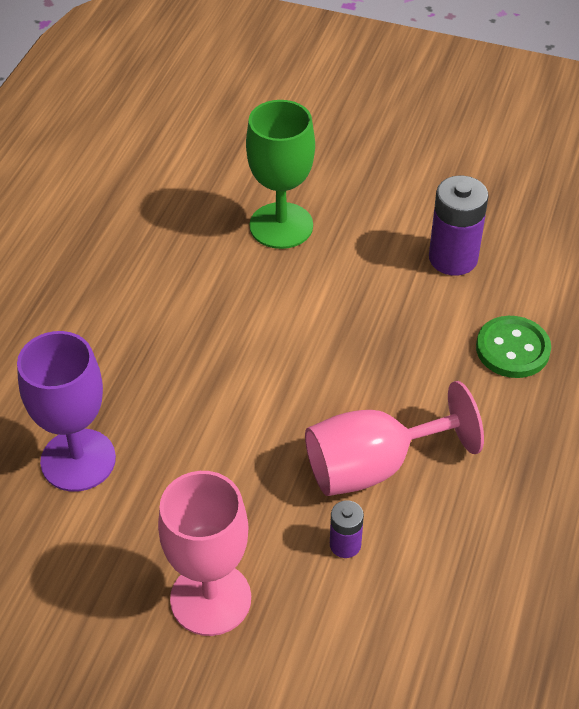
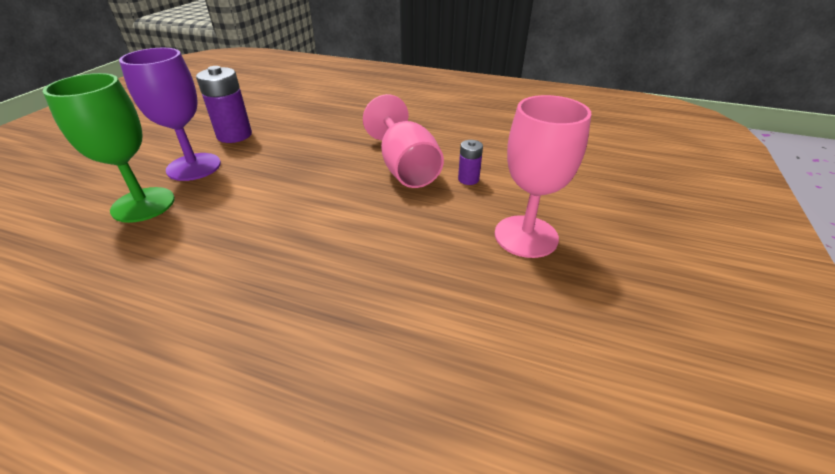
camera: 90 degrees left, 10 degrees down
purple goblet [17,331,116,492] -> purple goblet moved to [119,48,221,181]
green button [476,316,551,378] -> none

